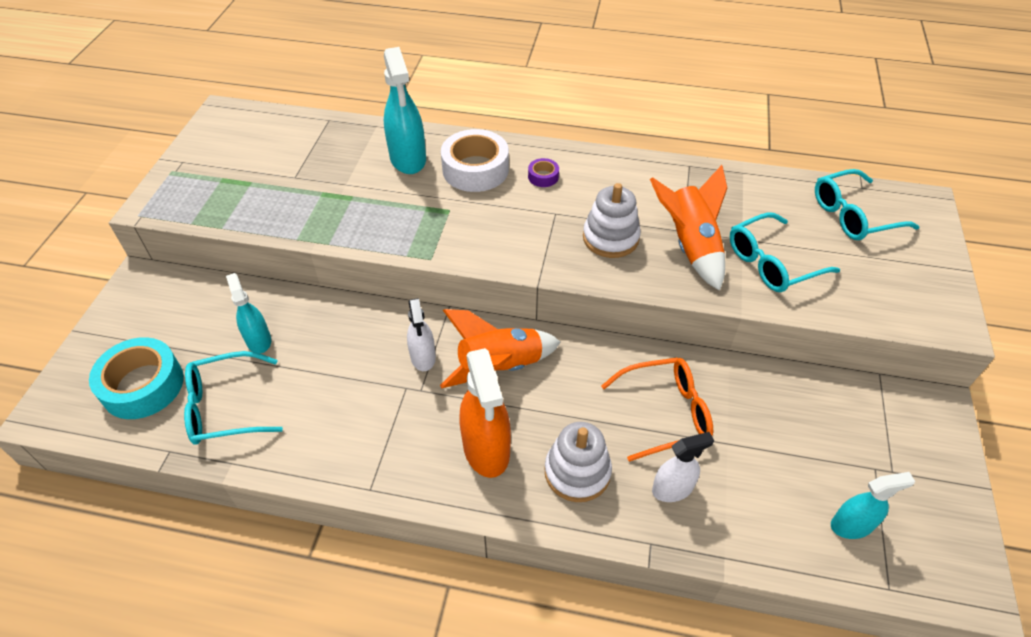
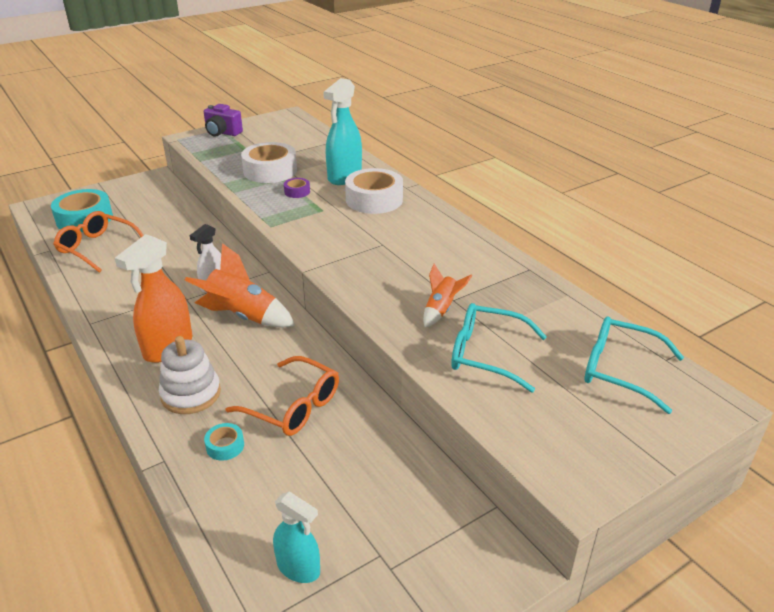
camera: 45 degrees right, 15 degrees down
turquoise glasses [184,351,283,445] -> orange glasses [53,211,144,273]
turquoise spray bottle [226,273,271,354] -> none
purple tape [528,158,559,187] -> purple tape moved to [284,178,310,198]
white stacking toy [583,183,641,258] -> none
orange rocket [650,165,727,291] -> orange rocket [423,264,472,327], size x0.57
white spray bottle [652,432,714,502] -> turquoise tape [204,423,244,461]
none -> purple camera [204,104,243,136]
none -> white tape [241,142,297,183]

